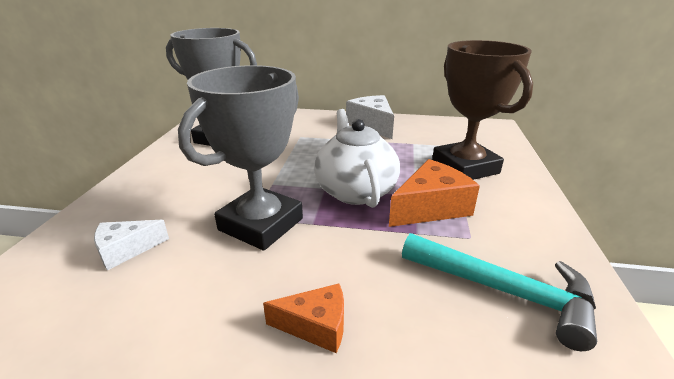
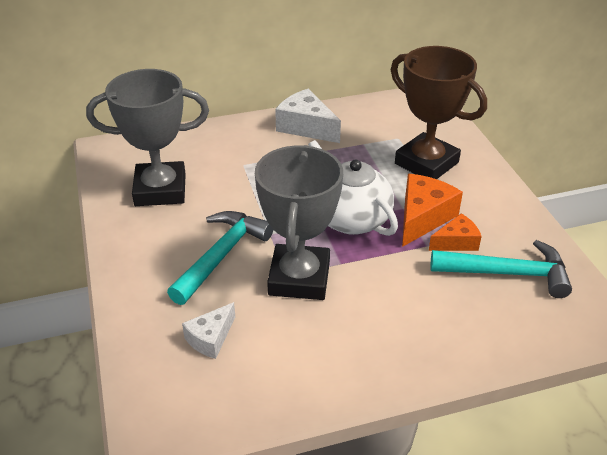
camera: 25 degrees left, 10 degrees up
orange cheese [263,283,344,353] -> orange cheese moved to [429,213,482,251]
none -> turquoise hammer [167,211,273,305]

